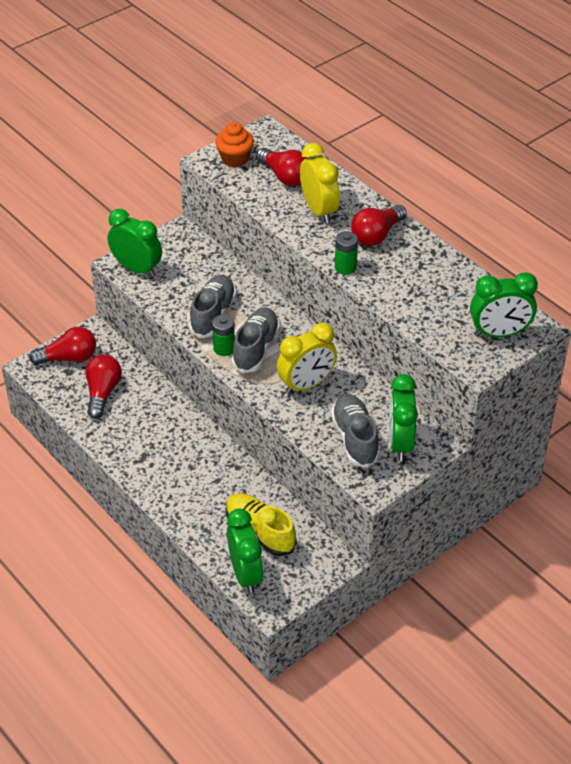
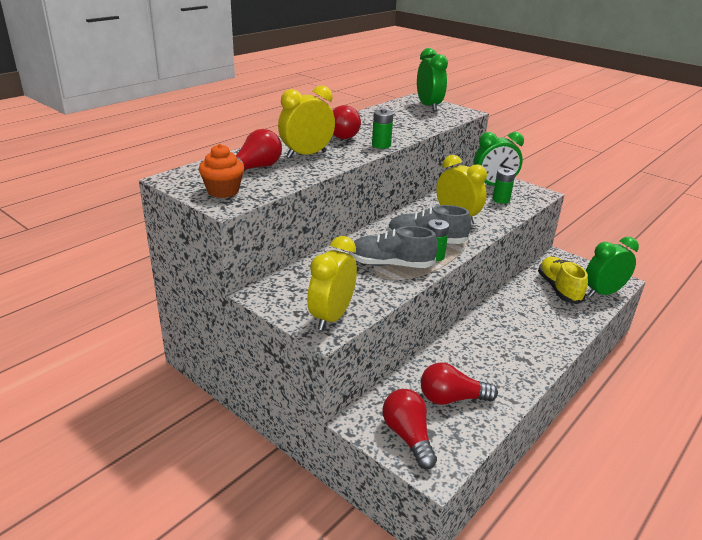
camera: 100 degrees left, 15 degrees down
green clock [108,209,162,277] -> yellow clock [307,236,357,331]
yellow shoe [225,493,297,556] -> yellow shoe turned 135 degrees clockwise [538,257,588,304]
grey shoe [331,394,380,468] -> green battery [493,168,515,204]

